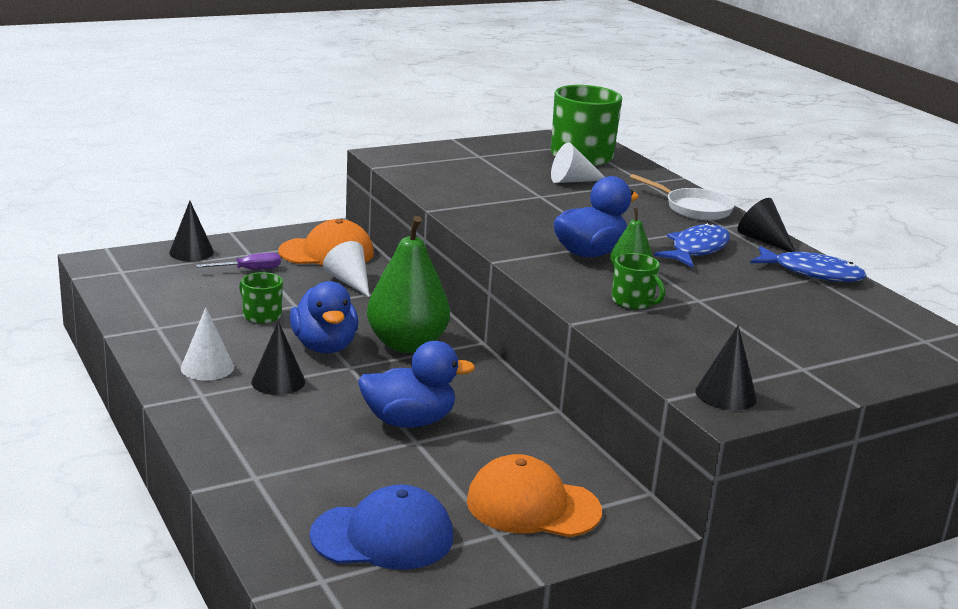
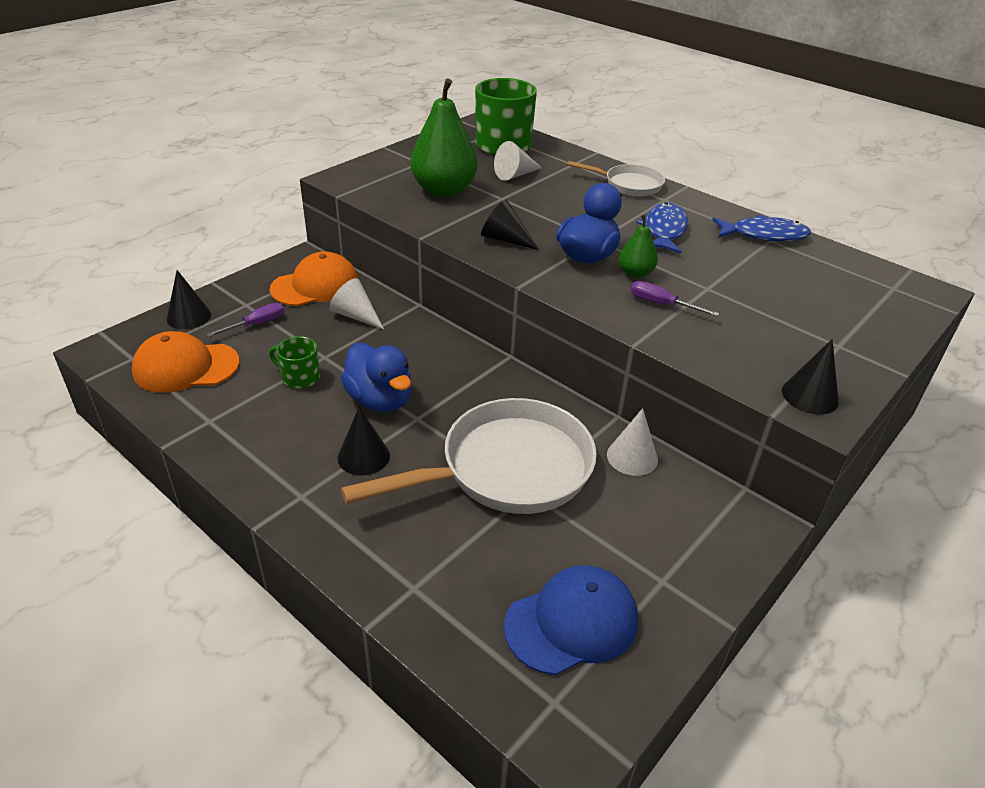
camera: 20 degrees left, 15 degrees up
white cone [181,307,234,380] -> white cone moved to [607,408,658,476]
blue duck [358,341,475,428] -> white pan [341,398,597,514]
green pear [367,216,450,353] -> green pear moved to [411,78,478,198]
orange cap [467,454,602,537] -> orange cap moved to [132,331,240,393]
green mug [612,253,665,309] -> purple screwdriver [631,281,719,316]
black cone [738,198,796,252] -> black cone moved to [481,199,539,250]

